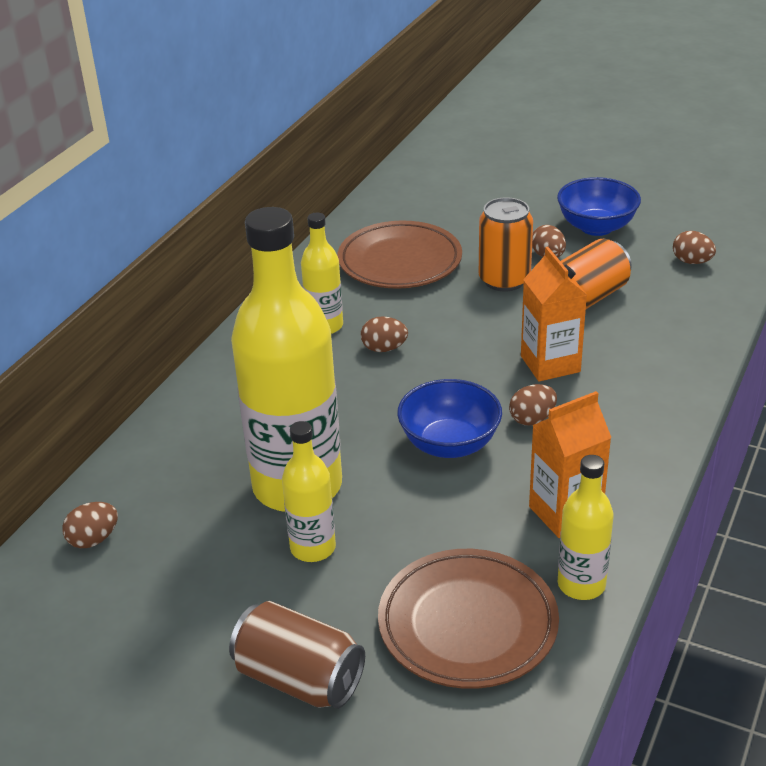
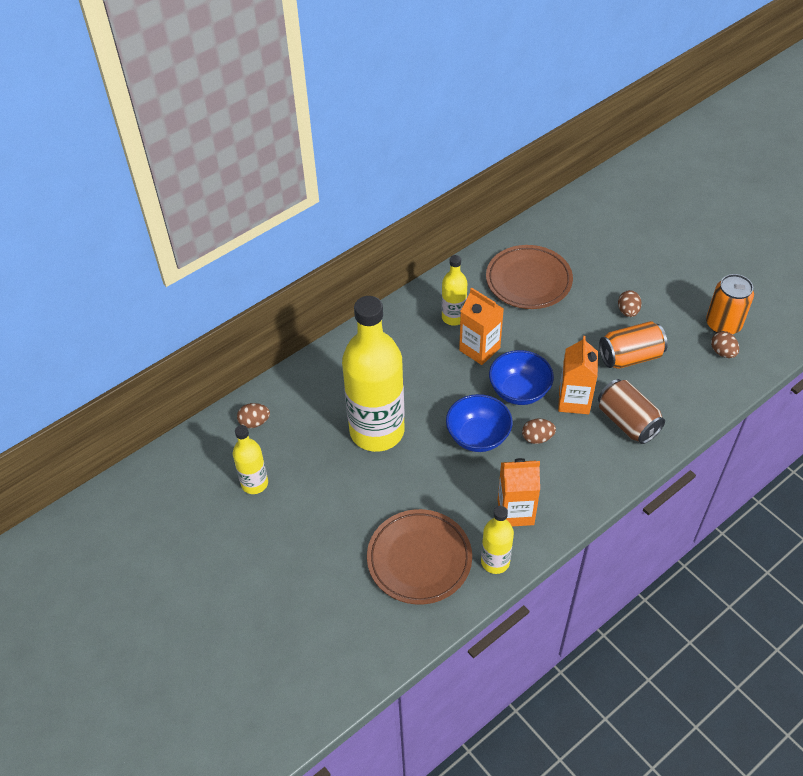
camera: 25 degrees right, 15 degrees up
brown can [229,601,365,709] -> brown can moved to [598,379,665,444]
yellow bottle [282,421,336,562] -> yellow bottle moved to [233,425,268,494]
brown egg [361,316,408,352] -> orange carton [459,287,504,365]
orange can [479,197,533,291] -> orange can moved to [706,274,754,334]
blue bowl [557,177,641,236] -> blue bowl moved to [489,350,554,405]

